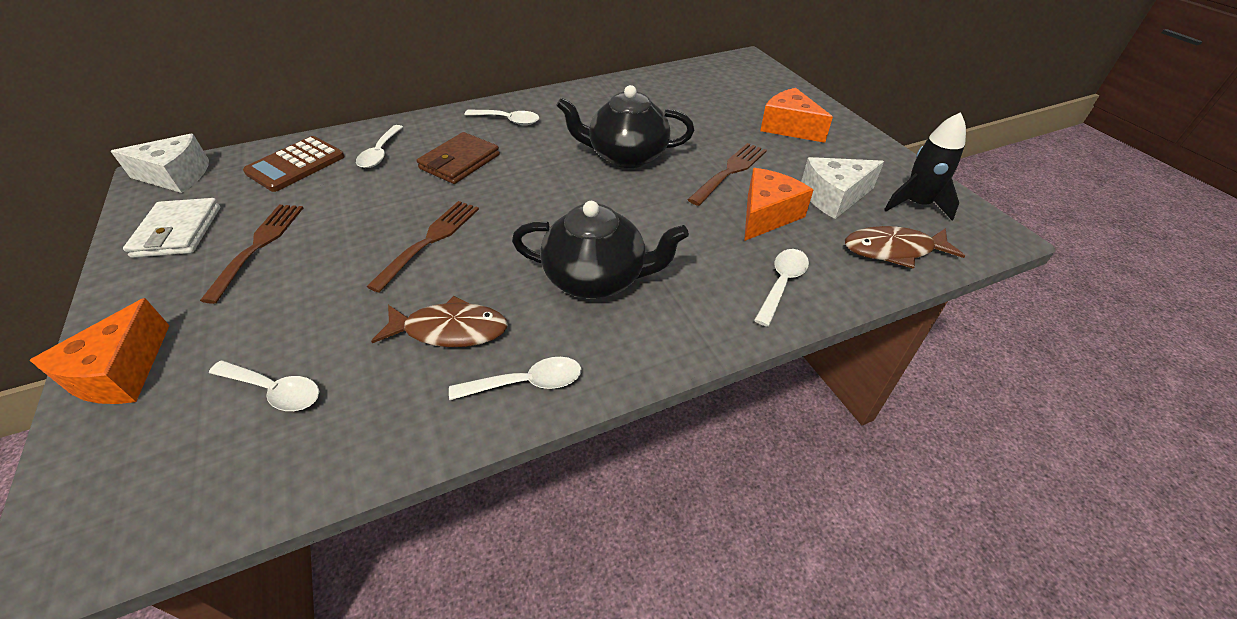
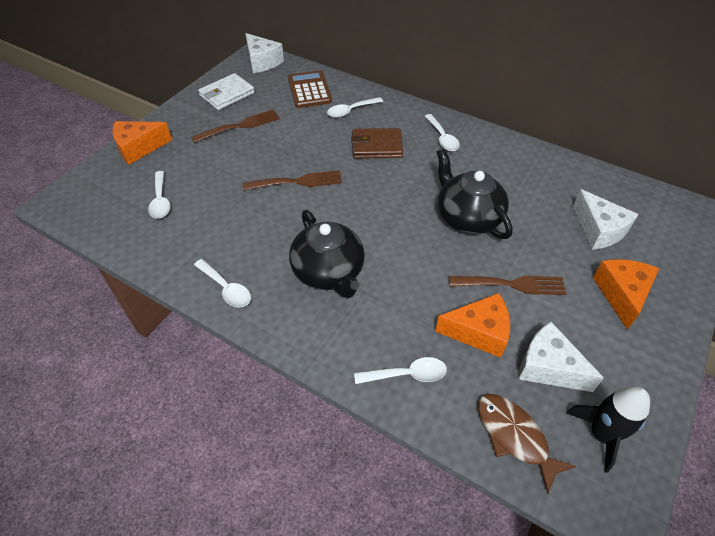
camera: 55 degrees right, 5 degrees up
brown calculator [243,136,345,192] -> brown calculator turned 75 degrees clockwise [288,70,332,108]
brown fish [371,296,508,347] -> none
none -> white cheese [573,189,639,250]

